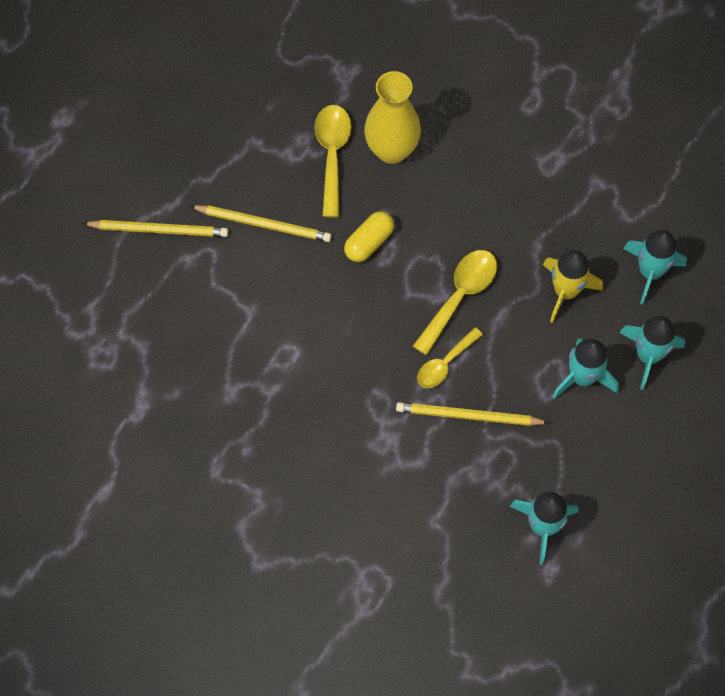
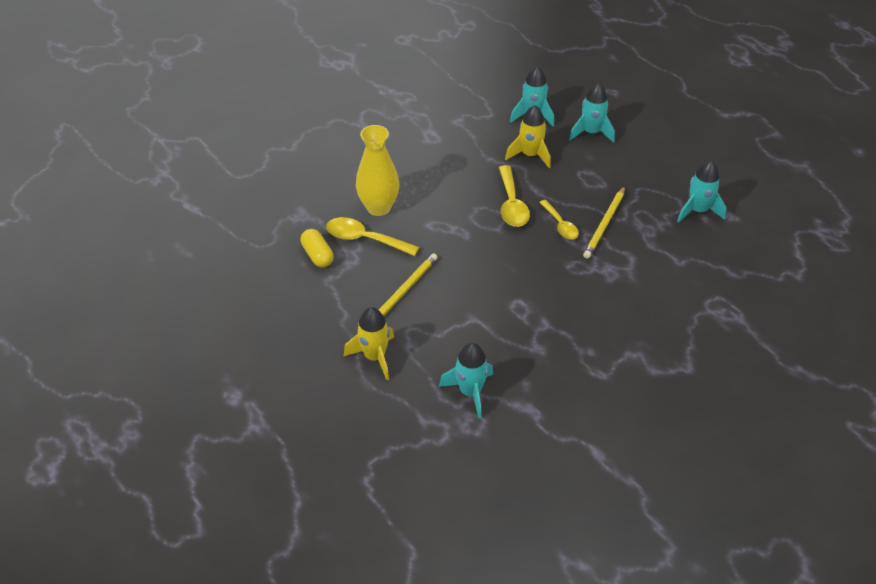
camera: 70 degrees left, 20 degrees down
yellow pencil [82,220,228,237] -> yellow rocket [344,307,394,380]
yellow capsule [344,211,394,262] -> yellow capsule moved to [300,229,334,268]
yellow spoon [413,250,497,355] -> yellow spoon turned 150 degrees counterclockwise [498,165,530,227]
turquoise rocket [552,338,619,399] -> turquoise rocket moved to [439,343,493,418]

